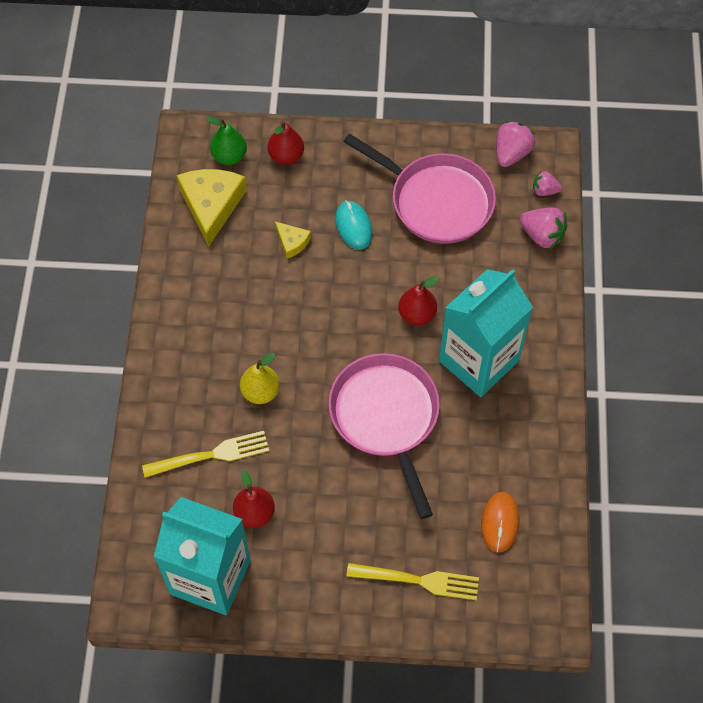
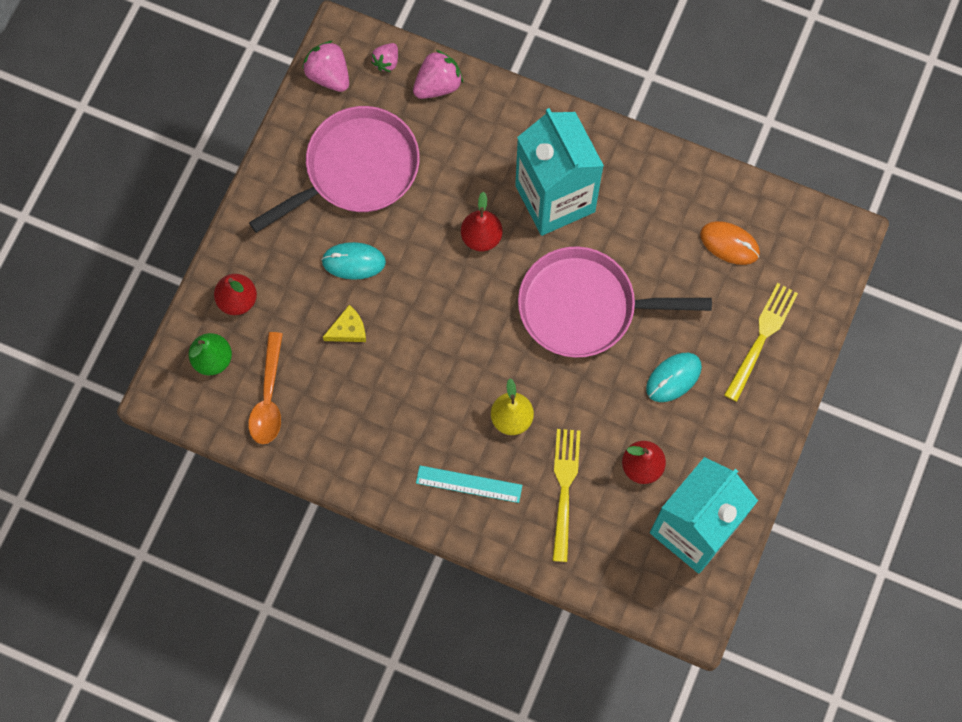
camera: 70 degrees left, 10 degrees up
yellow cheese [177,169,247,247] -> orange spoon [248,332,283,444]
none -> turquoise ruler [416,466,522,503]
none -> turquoise mouse [646,353,702,402]

